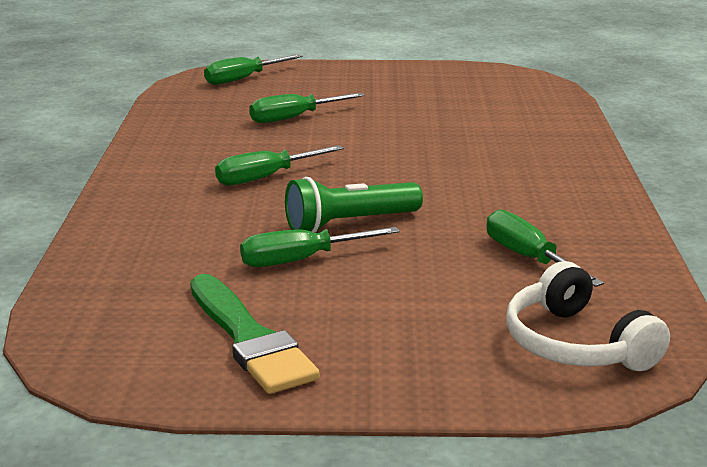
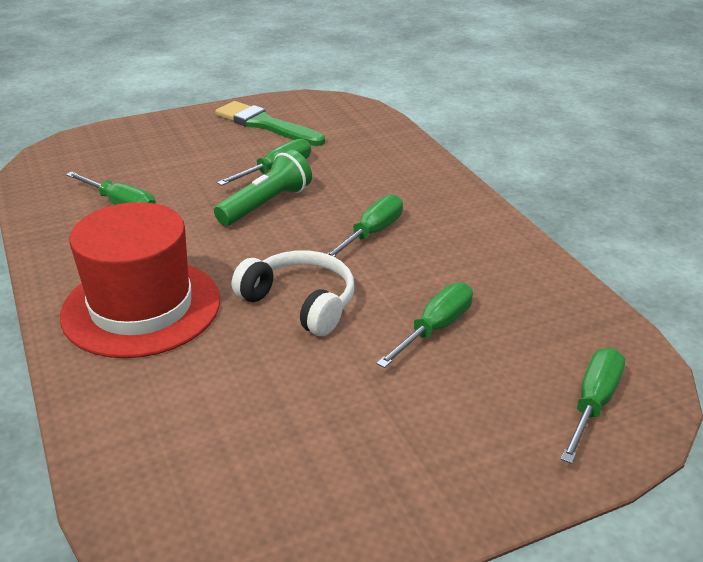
camera: 155 degrees right, 10 degrees up
white headphones [506,261,670,371] -> white headphones moved to [232,250,354,336]
none -> red hat [60,202,220,358]

